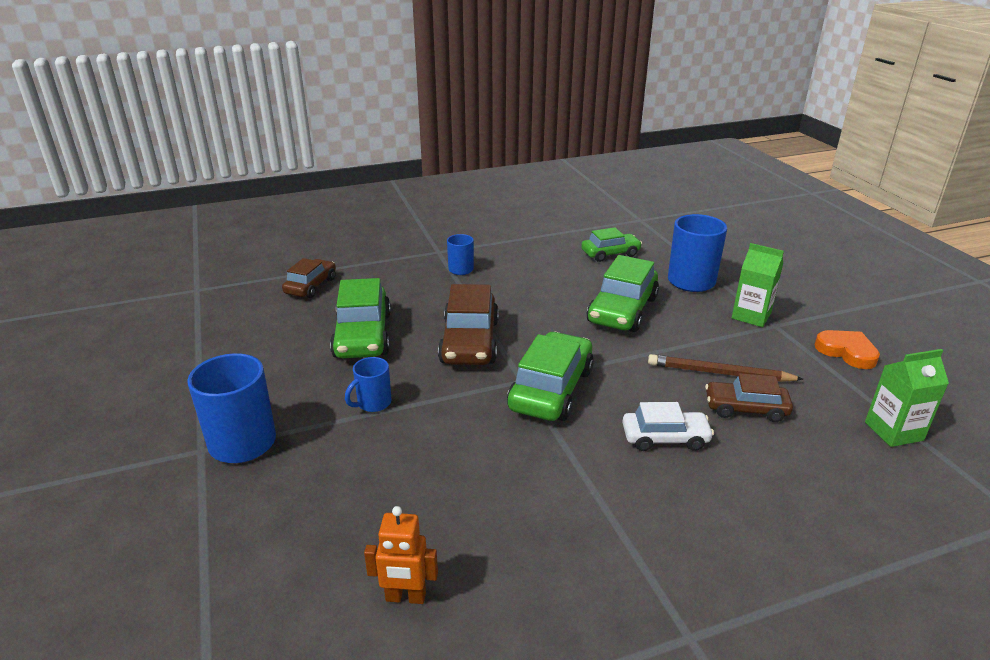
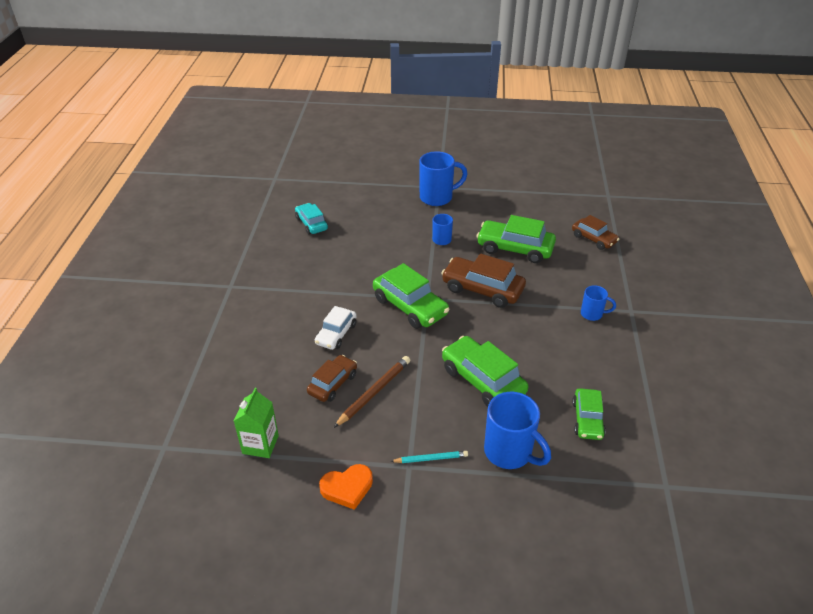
camera: 115 degrees right, 10 degrees up
orange robot [364,506,438,604] -> turquoise car [295,203,328,235]
green carton [732,243,784,327] -> turquoise pencil [390,451,468,463]

